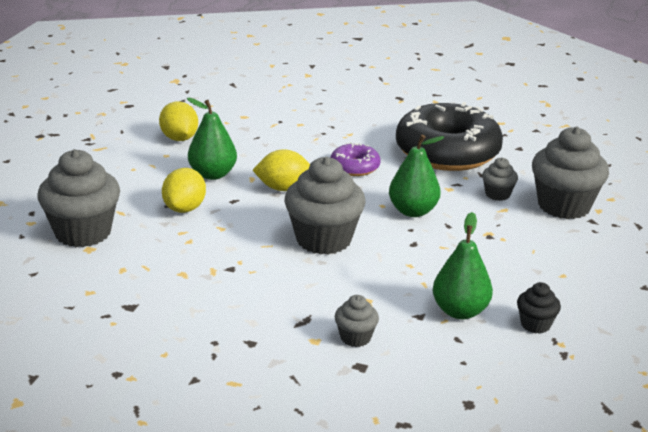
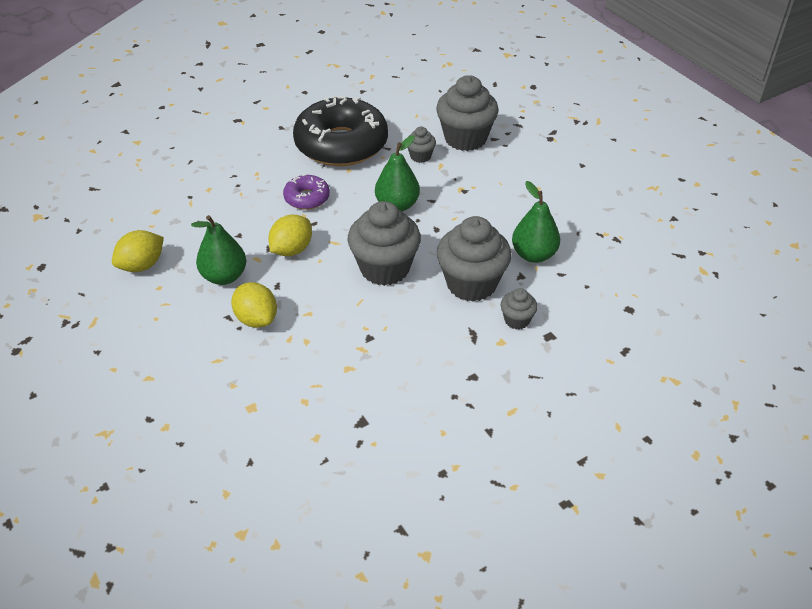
camera: 50 degrees left, 15 degrees up
grey cupcake [37,149,120,247] -> grey cupcake moved to [437,216,512,302]
yellow lemon [159,101,198,141] -> yellow lemon turned 60 degrees counterclockwise [112,230,164,272]
black cupcake [517,282,561,334] -> none

